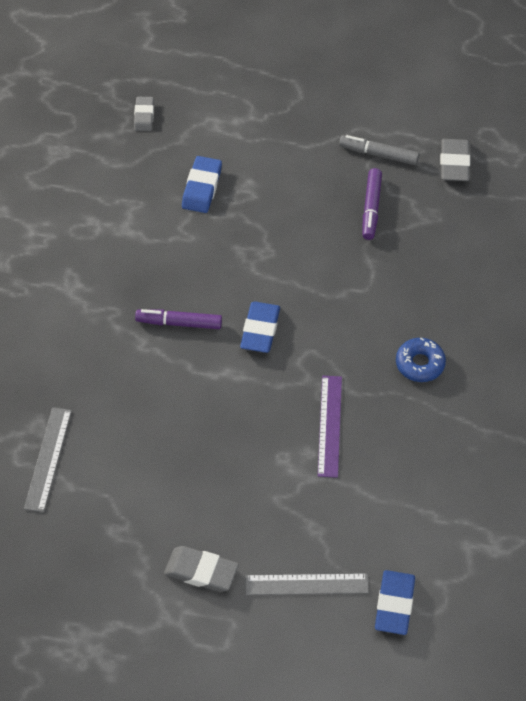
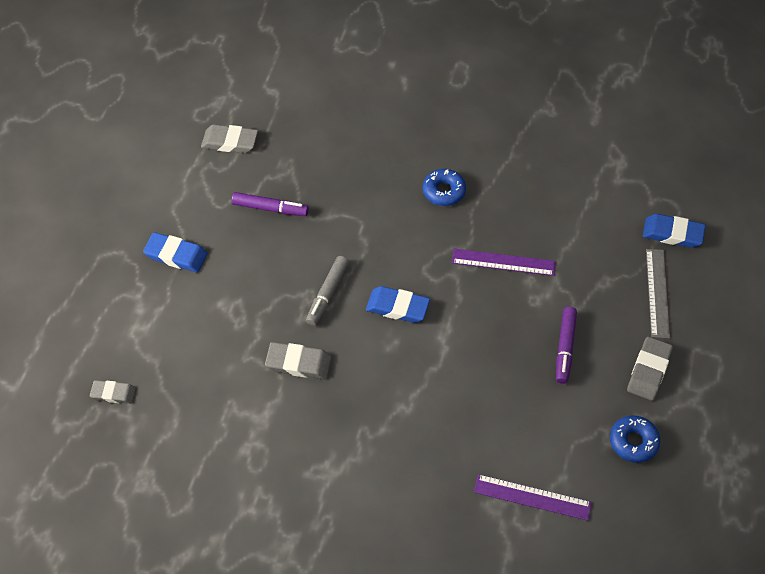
camera: 85 degrees left, 0 degrees up
grey ruler [24,407,72,512] -> purple ruler [474,474,592,521]
purple marker [135,309,222,329] -> purple marker moved to [556,307,577,384]
blue eraser [182,156,222,213] -> blue eraser moved to [143,232,208,273]
grey marker [339,135,419,165] -> grey marker moved to [306,256,349,326]
none -> grey eraser [265,342,331,379]
none -> blue donut [610,415,660,463]

